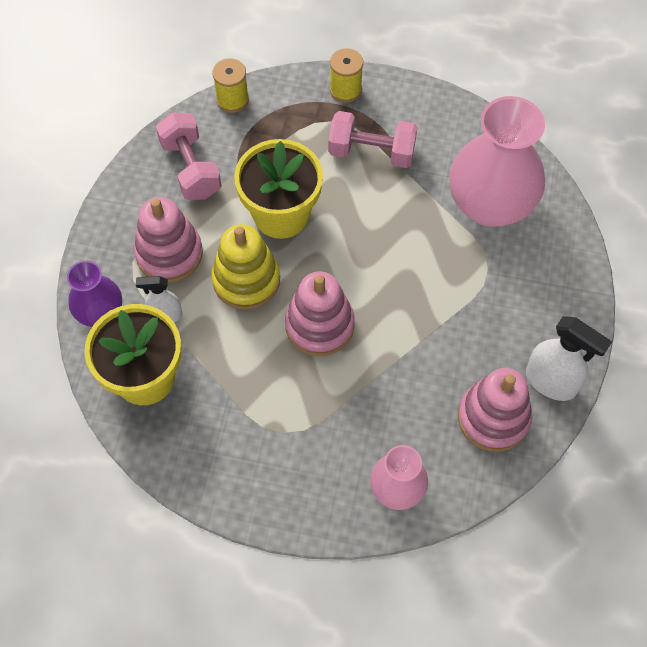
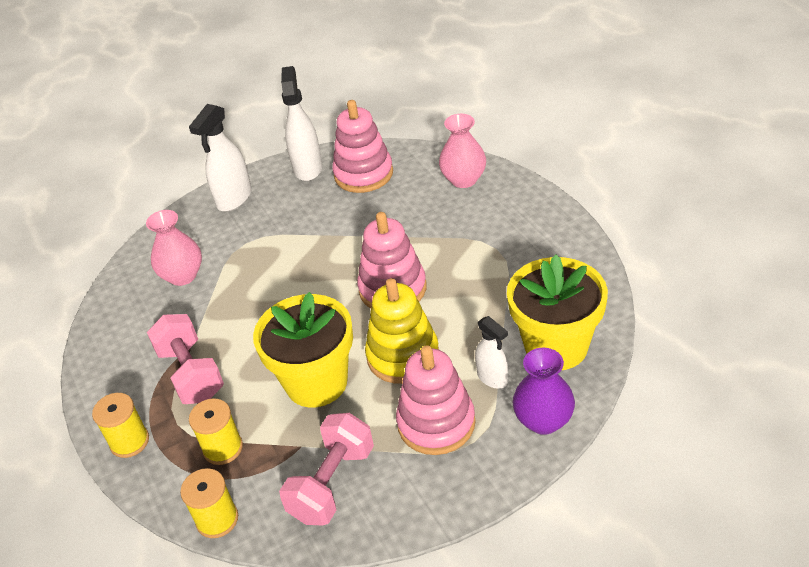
camera: 125 degrees left, 20 degrees down
pink vase [449,96,545,227] -> pink vase [146,210,202,286], size x0.54
none -> white spray bottle [189,104,252,212]
none -> yellow spool [189,398,243,465]

